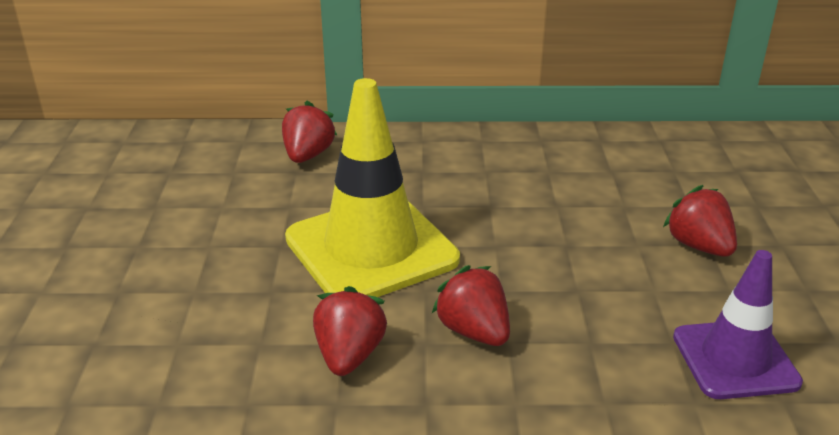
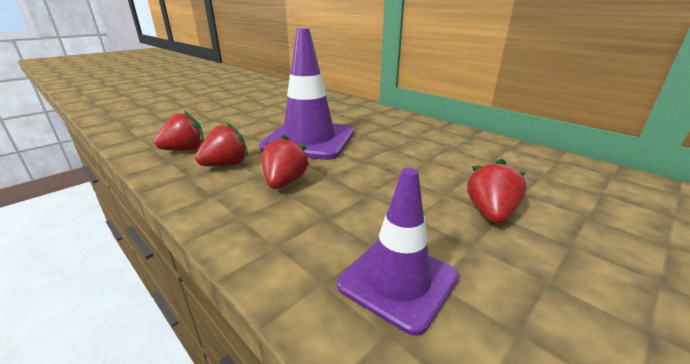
camera: 45 degrees right, 5 degrees down
red strawberry [282,101,337,163] -> red strawberry moved to [154,110,204,151]
yellow traffic cone [285,78,460,297] -> purple traffic cone [259,28,354,160]

